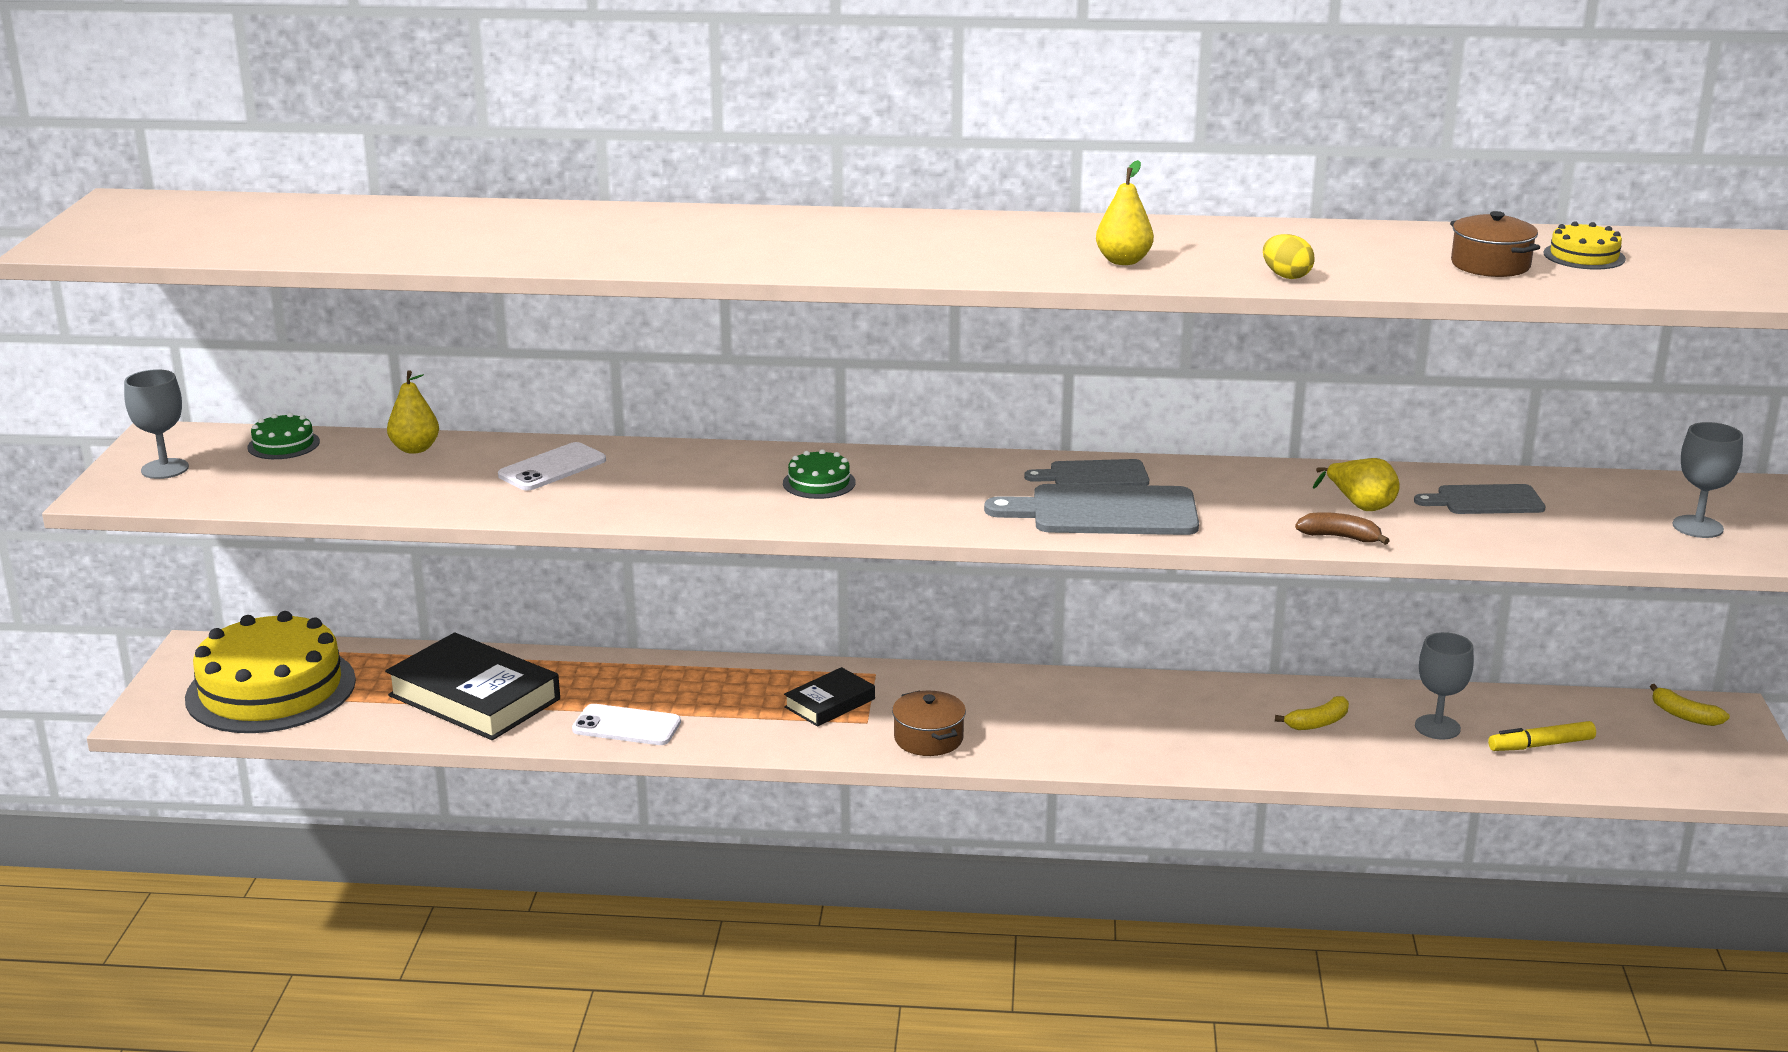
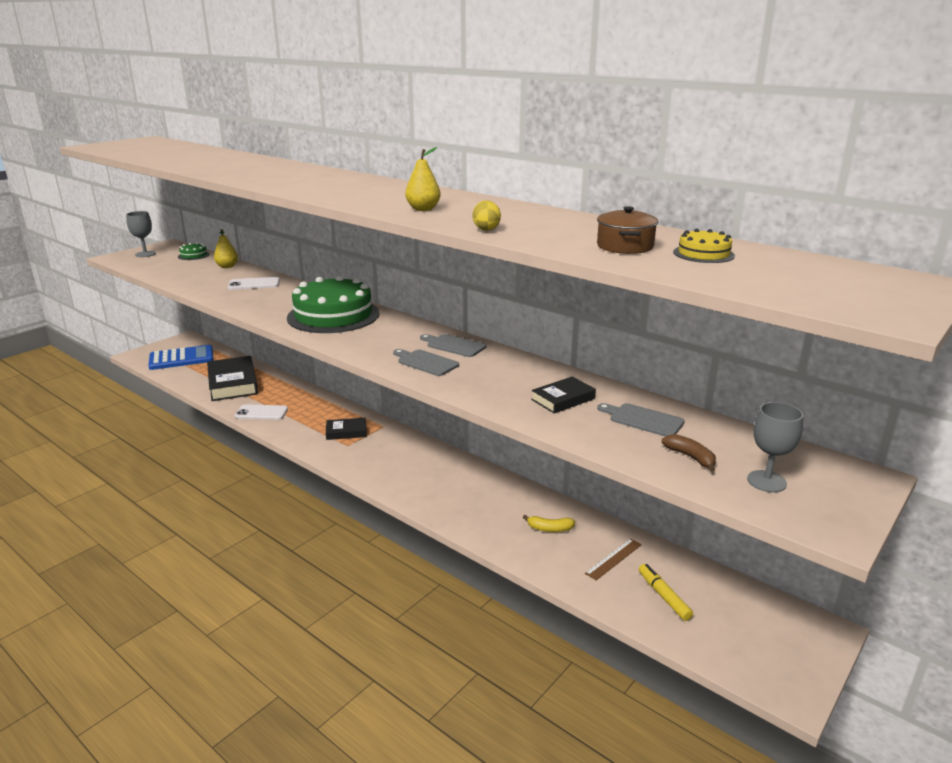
camera: 35 degrees right, 0 degrees up
yellow cake [185,611,356,733] -> blue calculator [148,345,214,370]
white phone [572,704,681,745] -> white phone turned 45 degrees counterclockwise [235,404,288,420]
green cake [783,449,856,499] -> green cake [287,275,380,333], size x2.41
brown pot [892,691,966,756] -> none
grey cutting board [984,484,1199,535] -> grey cutting board [393,349,459,376], size x0.60
brown banana [1295,512,1390,545] -> brown banana moved to [662,434,716,472]
yellow pear [1313,458,1400,511] -> black book [531,376,596,413]
grey goblet [1415,632,1474,740] -> brown ruler [585,538,642,580]
yellow marker [1488,721,1596,751] -> yellow marker turned 45 degrees clockwise [639,564,693,621]
yellow banana [1650,684,1730,726] -> none

